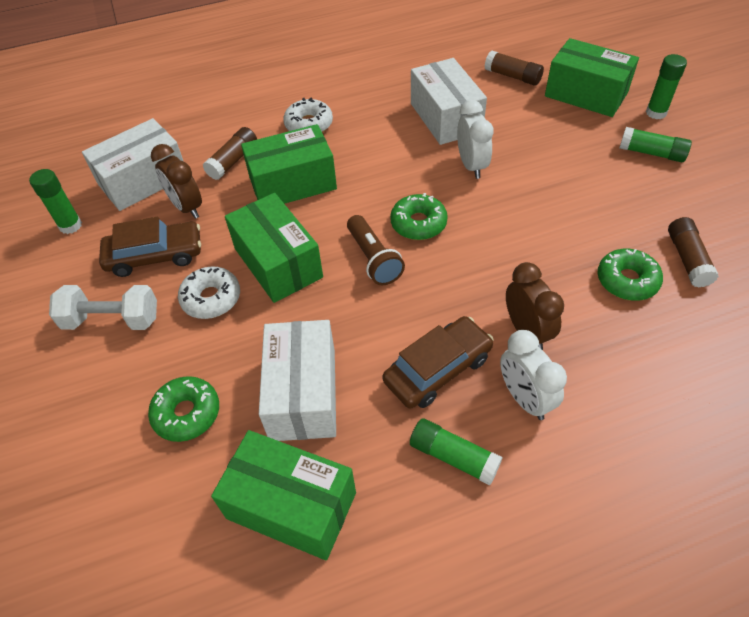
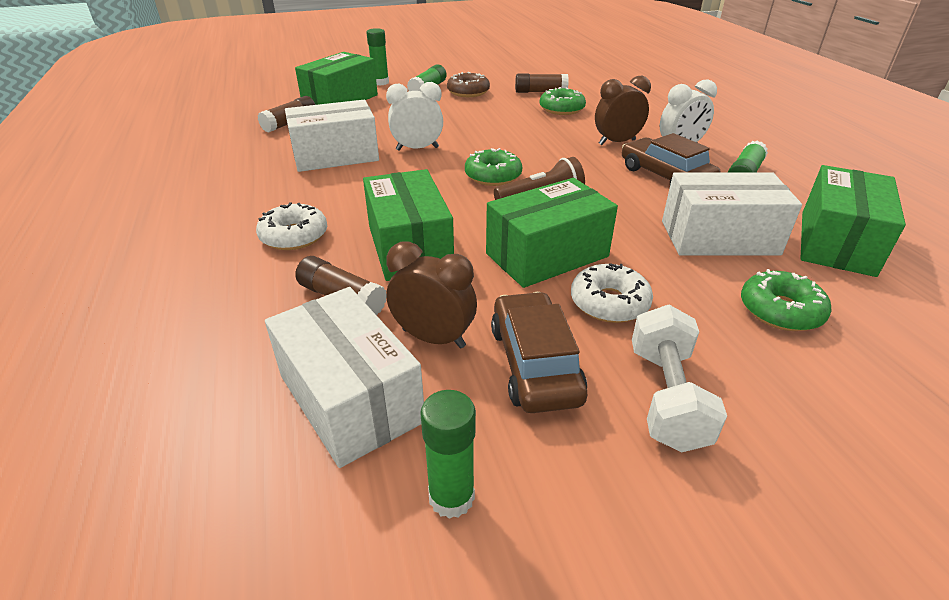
camera: 90 degrees left, 15 degrees down
brown clock [151,144,202,219] -> brown clock turned 120 degrees counterclockwise [386,242,477,349]
none -> brown donut [447,72,490,97]

